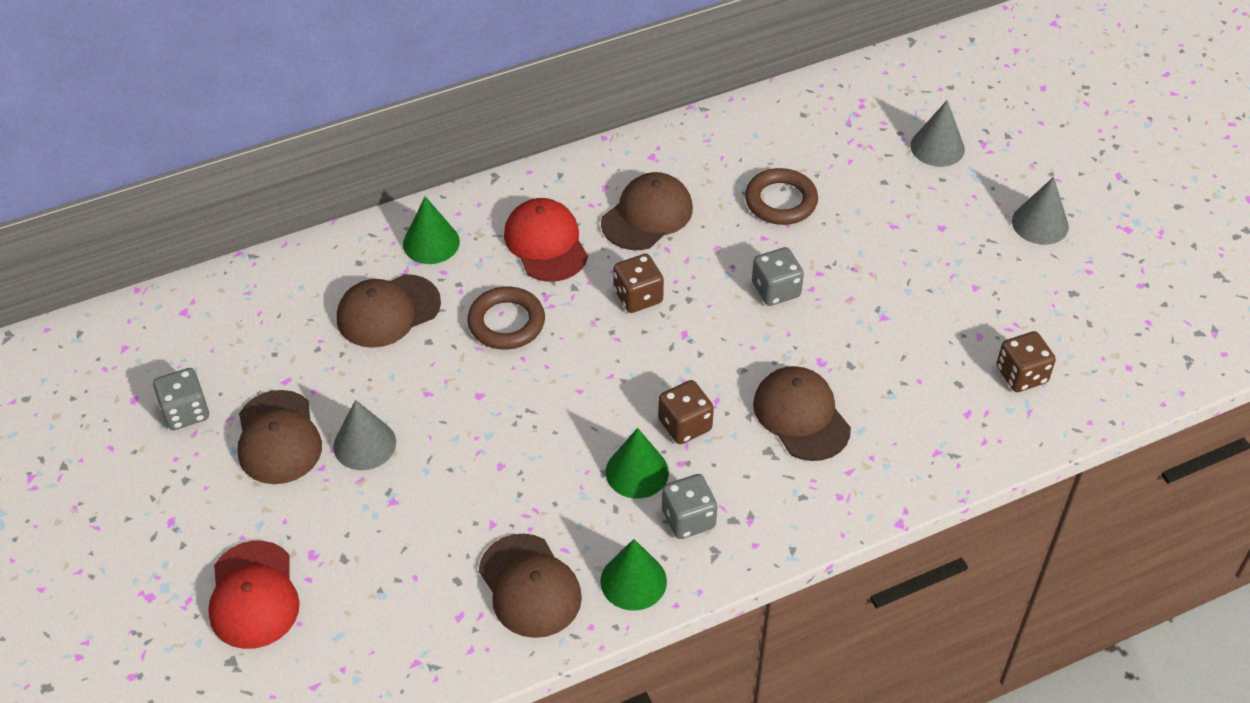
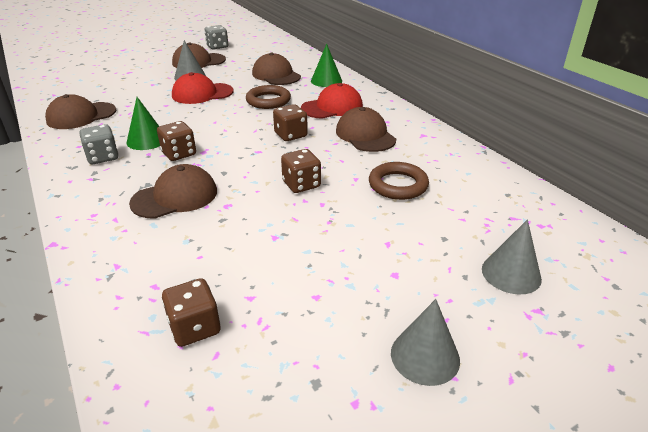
camera: 85 degrees right, 15 degrees down
red cap [208,541,300,649] -> red cap moved to [172,72,233,104]
green cone [600,539,667,611] -> none
brown cap [601,172,693,250] -> brown cap turned 150 degrees counterclockwise [336,107,396,152]
grey dice [752,247,804,306] -> brown dice [281,149,321,193]

